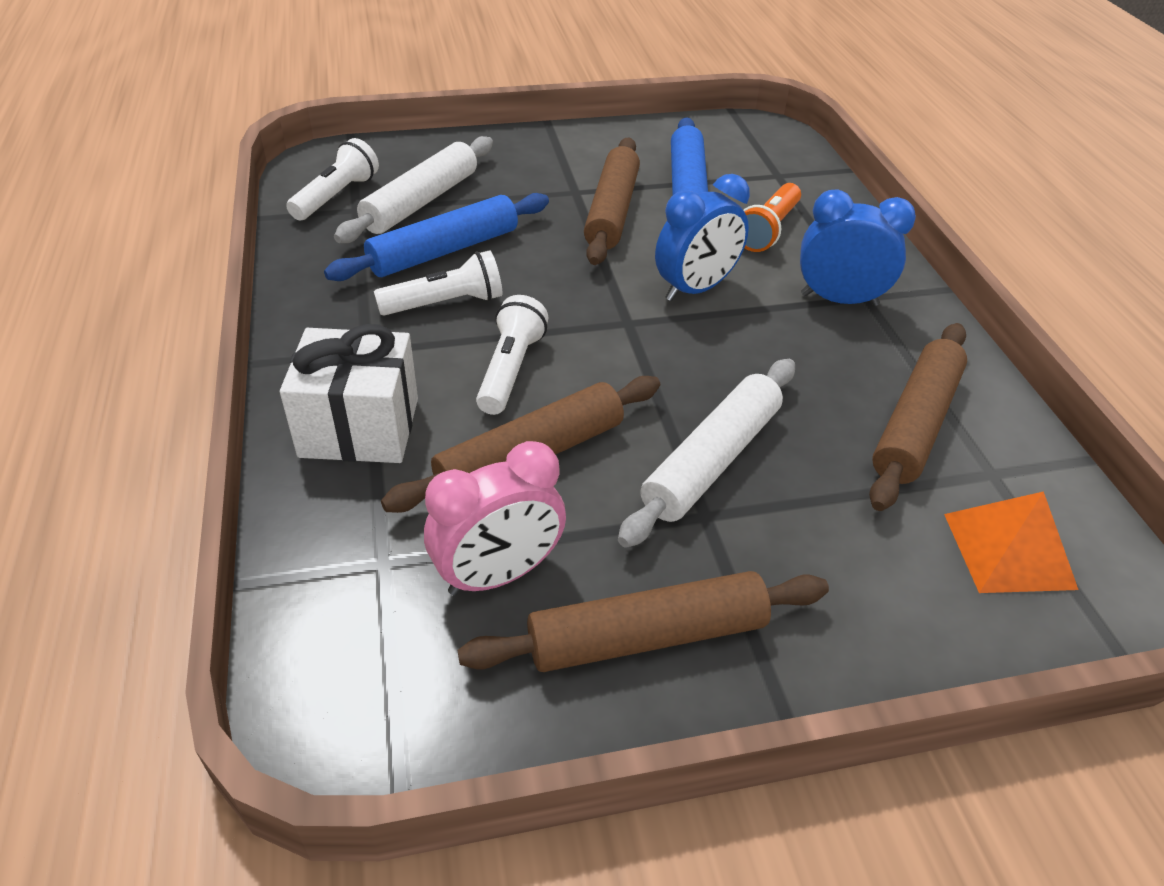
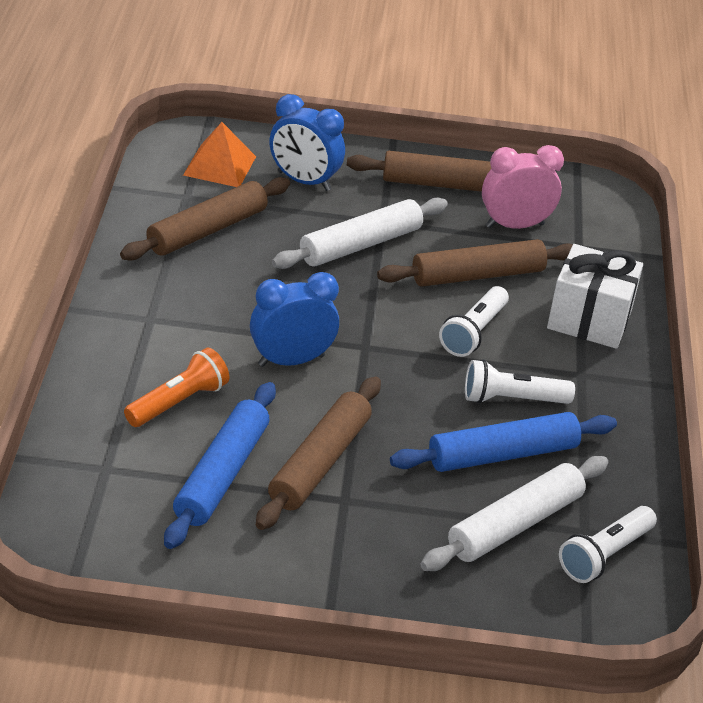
camera: 165 degrees left, 5 degrees down
blue clock [800,189,916,306] -> blue clock moved to [269,94,345,191]

